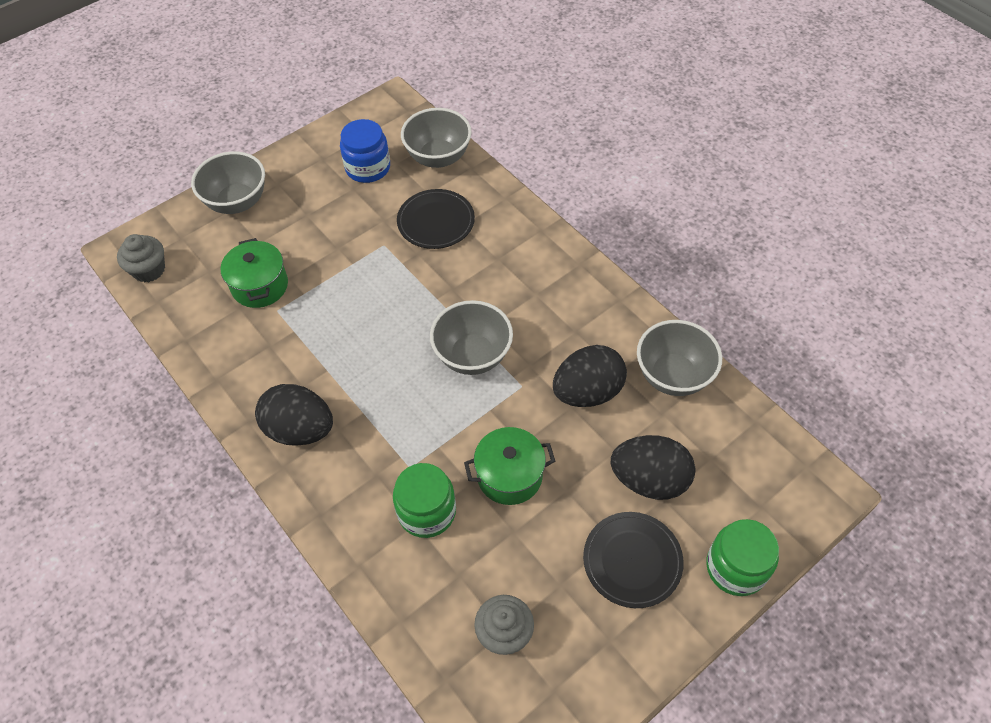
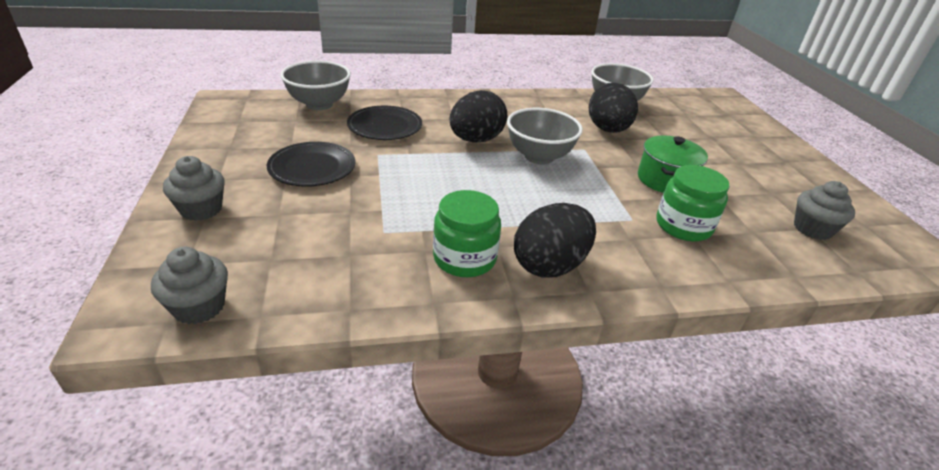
camera: 65 degrees left, 20 degrees down
grey bowl [191,151,265,214] -> grey cupcake [163,156,225,221]
green pot [221,238,288,308] -> none
blue jar [340,119,390,183] -> none
black plate [583,512,684,608] -> black plate moved to [267,142,355,187]
black egg [611,435,695,500] -> black egg moved to [450,90,507,143]
green jar [706,519,779,596] -> green jar moved to [433,190,501,277]

